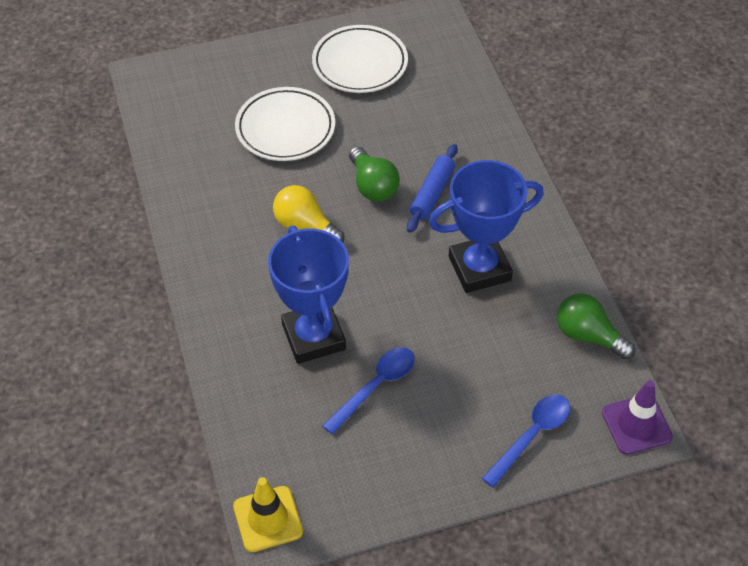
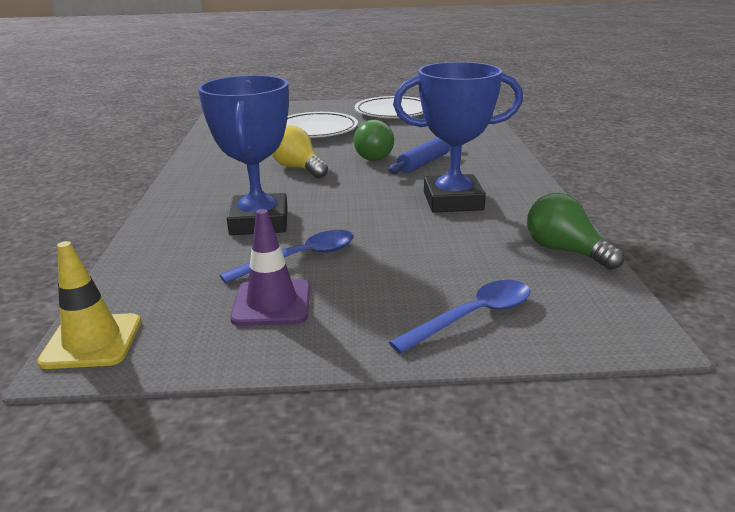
camera: 15 degrees right, 25 degrees down
purple traffic cone [602,380,673,455] -> purple traffic cone moved to [230,209,310,326]

